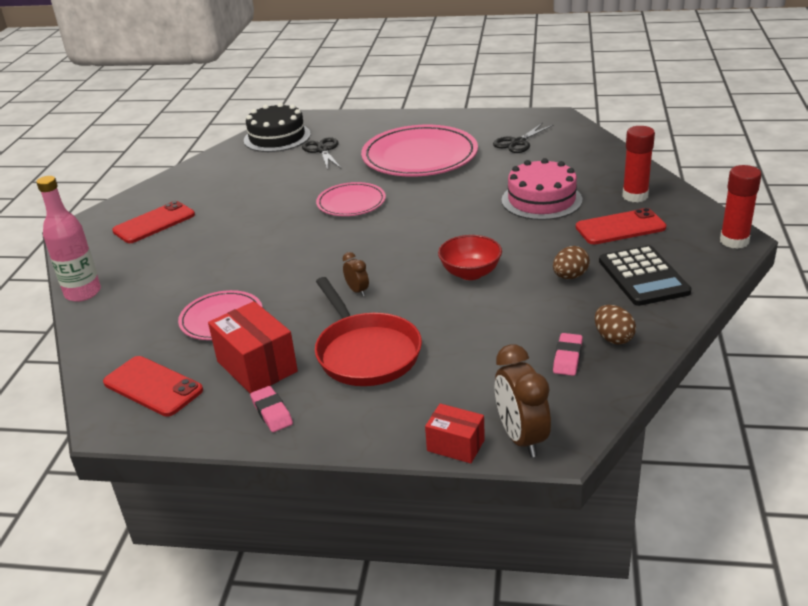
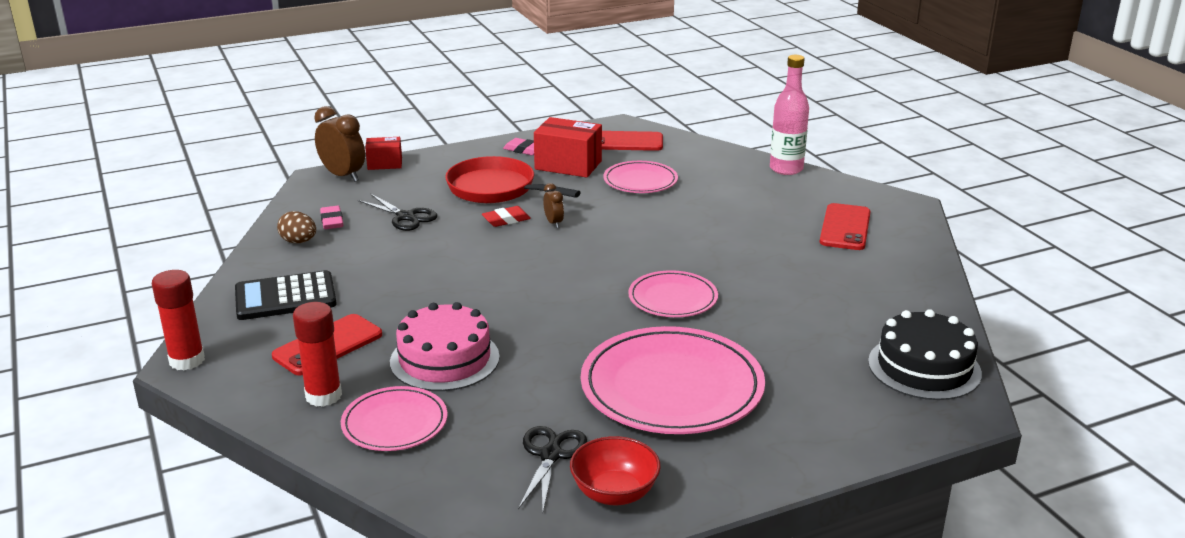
camera: 145 degrees right, 5 degrees down
black scissors [302,137,341,170] -> black scissors moved to [358,193,437,231]
brown clock [343,252,369,296] -> brown clock turned 135 degrees counterclockwise [543,183,564,228]
red bowl [438,235,502,280] -> red bowl moved to [570,436,661,505]
brown egg [553,246,590,279] -> none
black calculator [599,245,692,306] -> black calculator turned 60 degrees counterclockwise [235,270,337,320]
none -> pink plate [341,386,447,451]
none -> red eraser [482,206,531,227]

